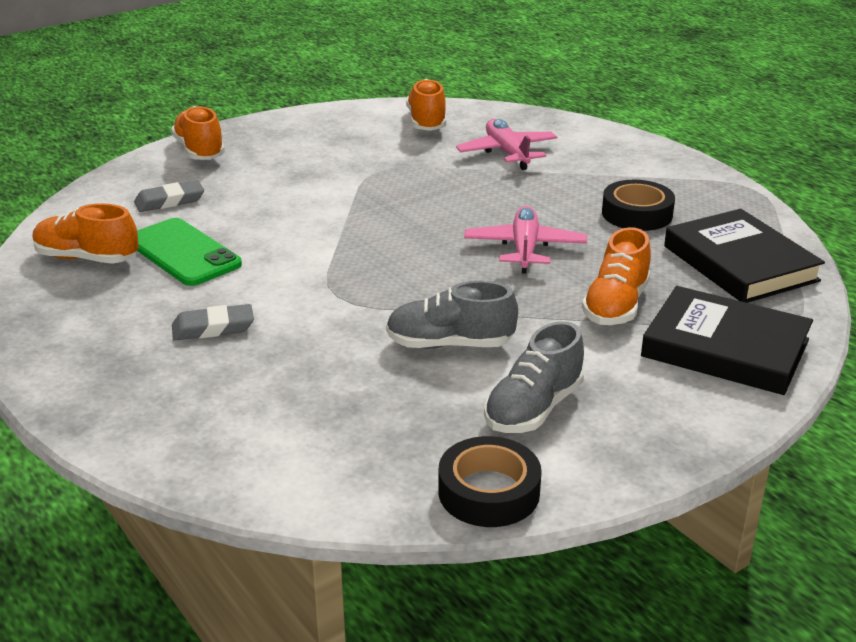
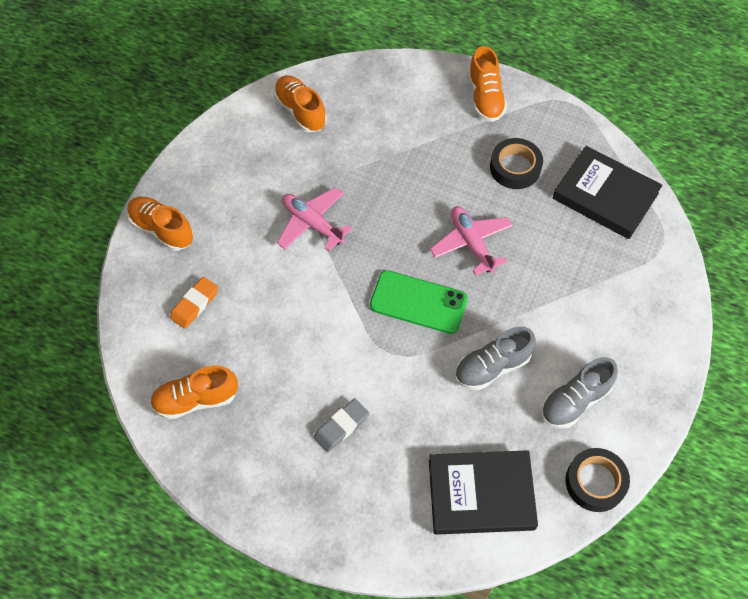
camera: 30 degrees left, 30 degrees up
grey eraser [134,180,204,212] -> orange eraser [170,277,218,329]
green phone [137,218,242,286] -> green phone moved to [370,270,468,334]
pink plane [456,119,557,170] -> pink plane moved to [277,187,353,251]
grey shoe [484,321,584,433] -> grey shoe turned 45 degrees clockwise [541,357,618,428]
orange shoe [582,227,651,325] -> orange shoe moved to [468,46,507,122]
black book [641,286,813,395] -> black book moved to [429,450,538,535]

